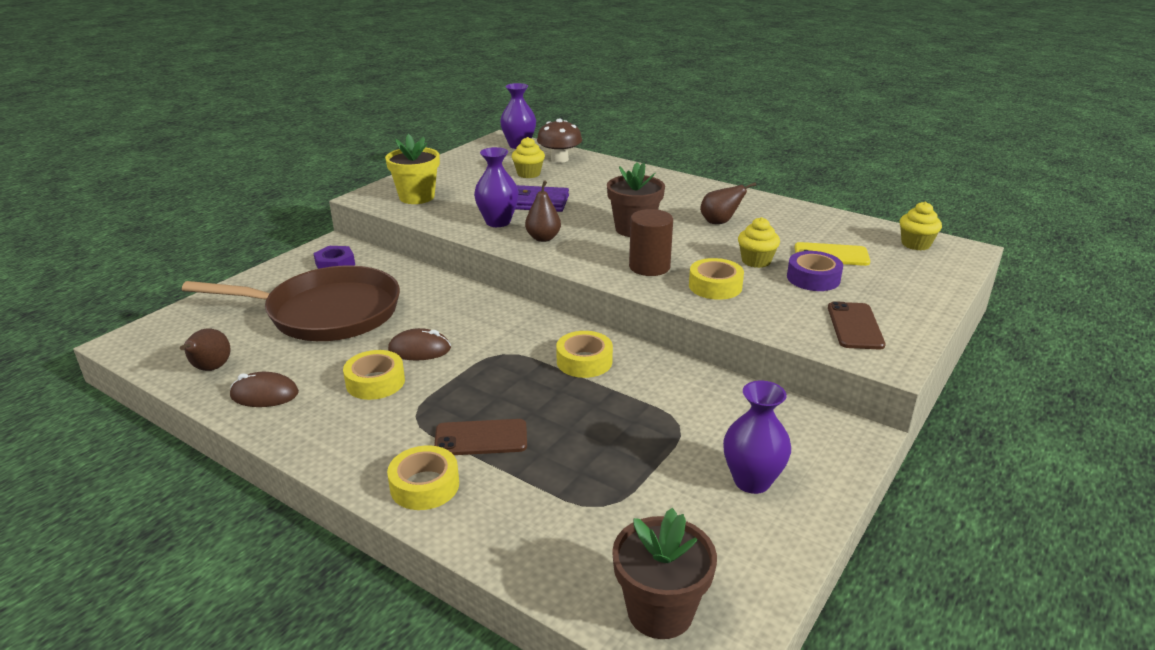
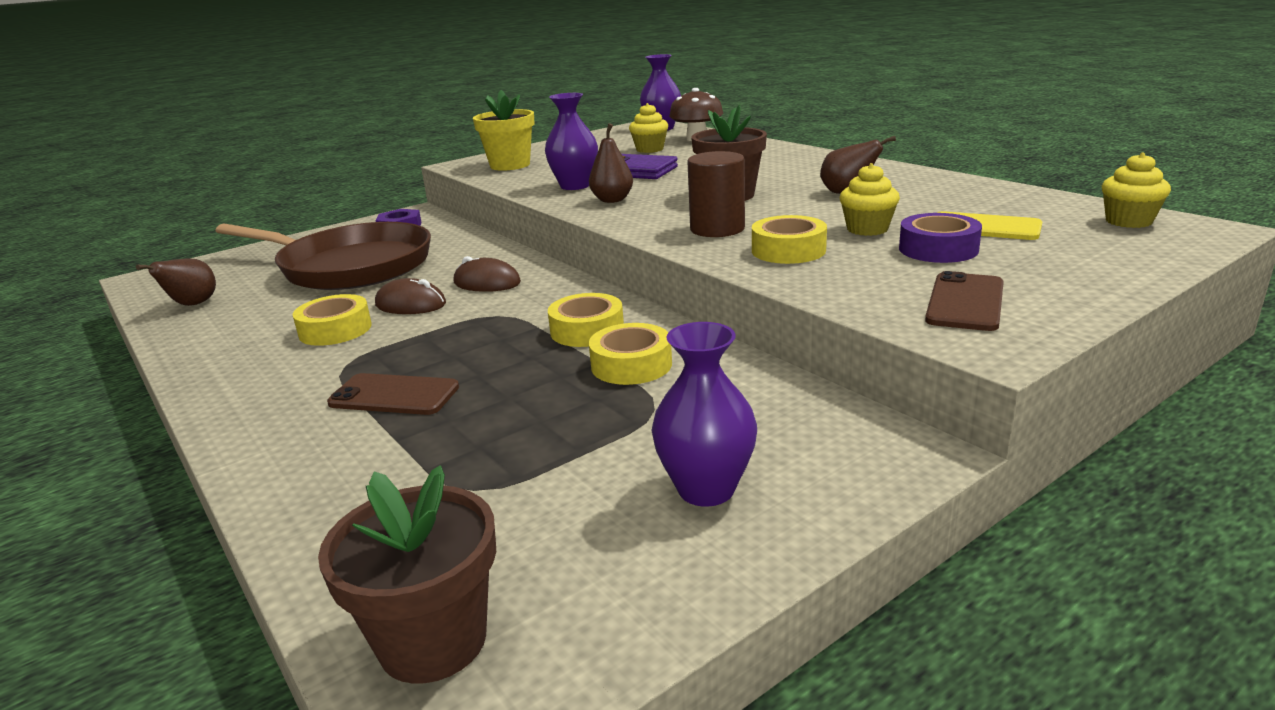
camera: 20 degrees right, 5 degrees down
brown mouse [230,372,299,407] -> brown mouse moved to [454,256,521,292]
yellow tape [387,445,459,510] -> yellow tape moved to [589,323,672,385]

